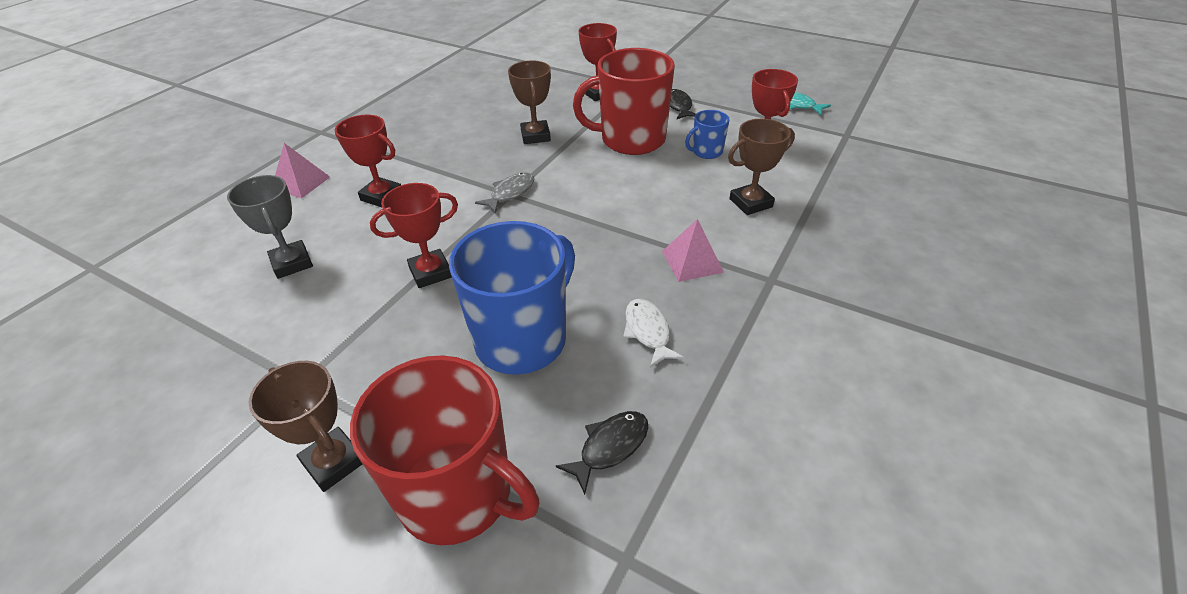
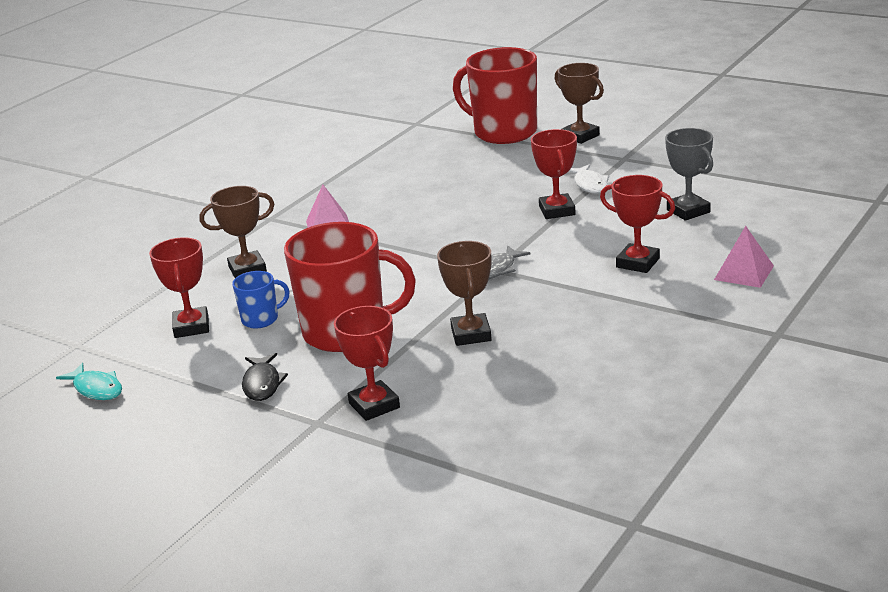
camera: 175 degrees left, 15 degrees down
red trophy [370,183,458,288] -> red trophy turned 75 degrees counterclockwise [531,129,577,219]
blue mug [449,221,575,375] -> none
black fish [556,411,648,495] -> none
white fish [623,299,684,368] -> white fish moved to [568,164,609,193]

